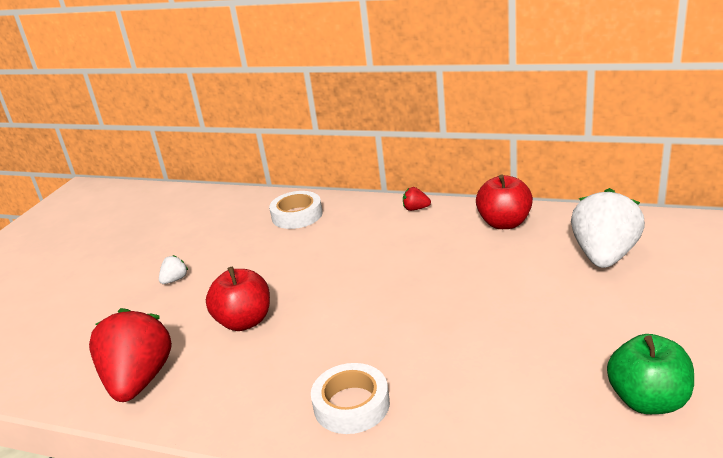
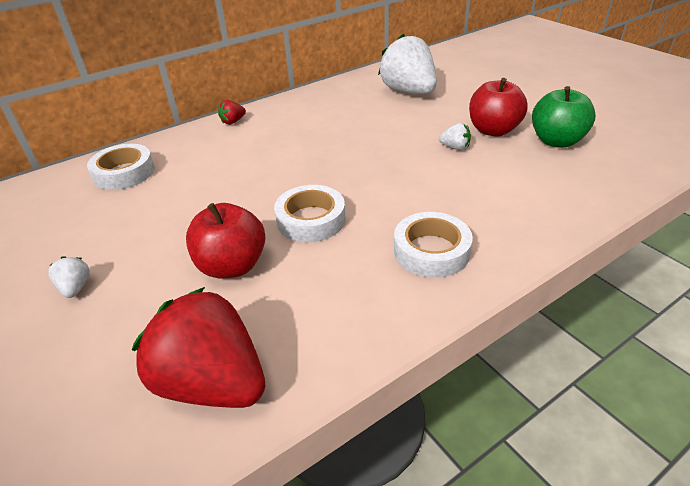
camera: 55 degrees left, 10 degrees up
red apple [476,174,533,229] -> red apple moved to [469,78,528,137]
none -> white tape [274,185,345,242]
none -> white strawberry [439,123,471,150]

